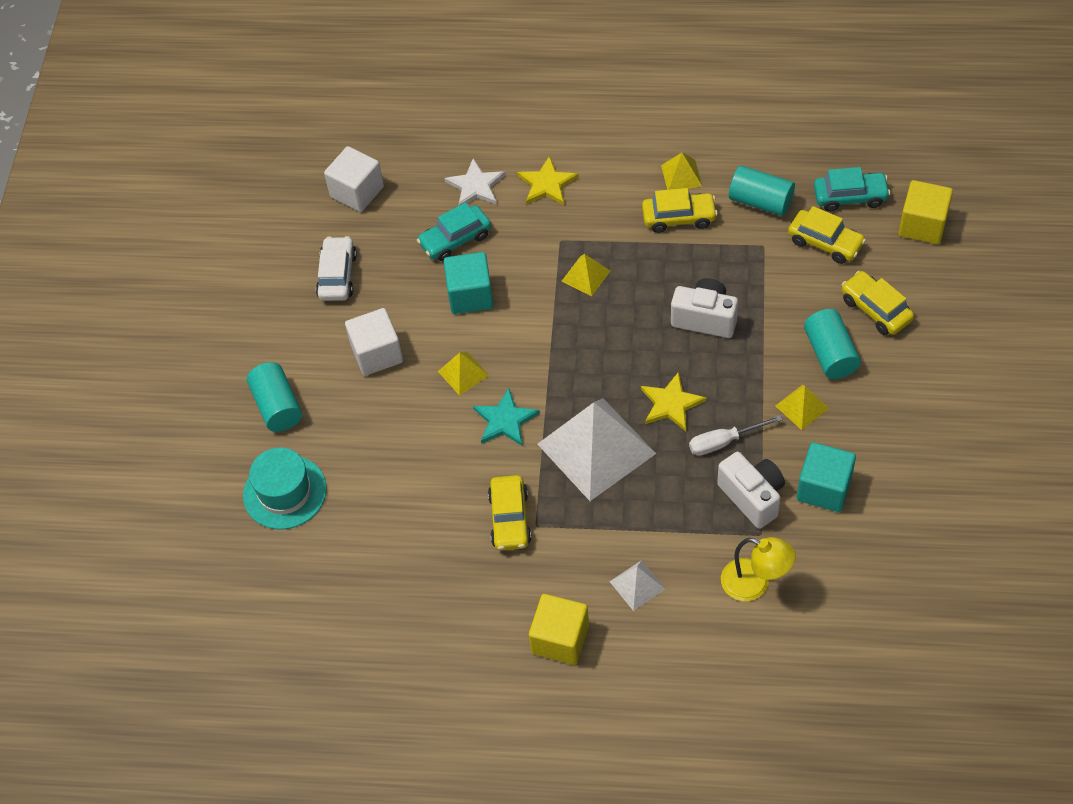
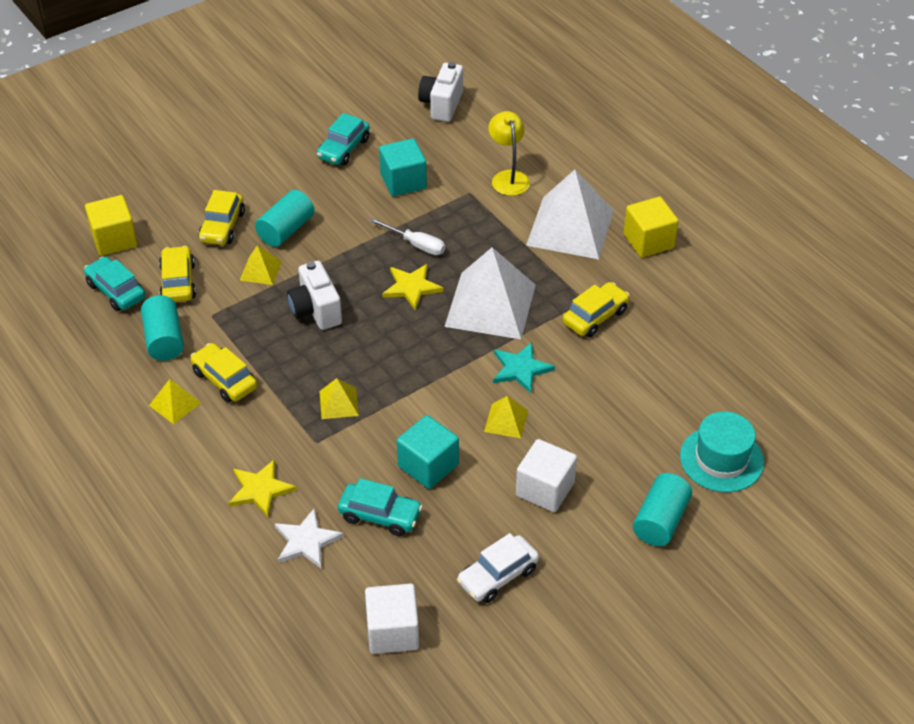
camera: 135 degrees left, 10 degrees down
white pyramid [610,560,665,611] -> white pyramid [526,170,614,259], size x2.21
white camera [717,452,785,529] -> white camera moved to [418,62,463,122]
yellow pyramid [776,385,829,430] -> yellow pyramid moved to [240,245,282,285]
none -> turquoise car [317,113,370,165]

